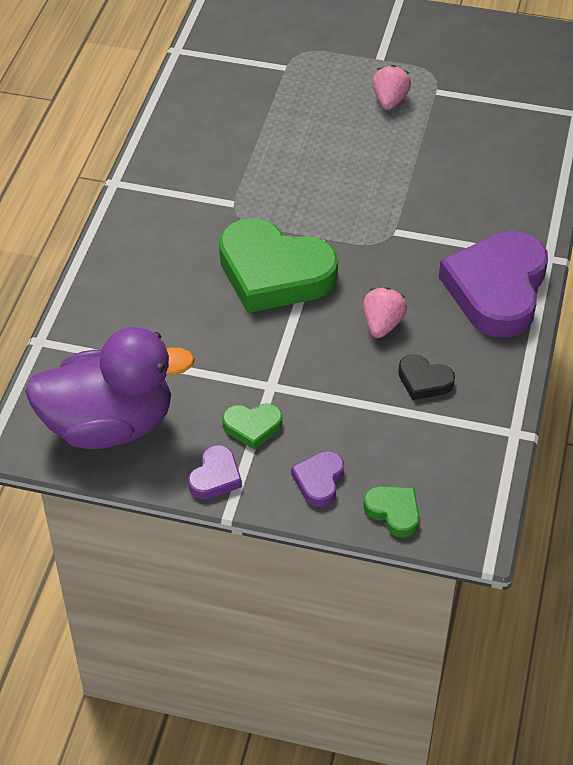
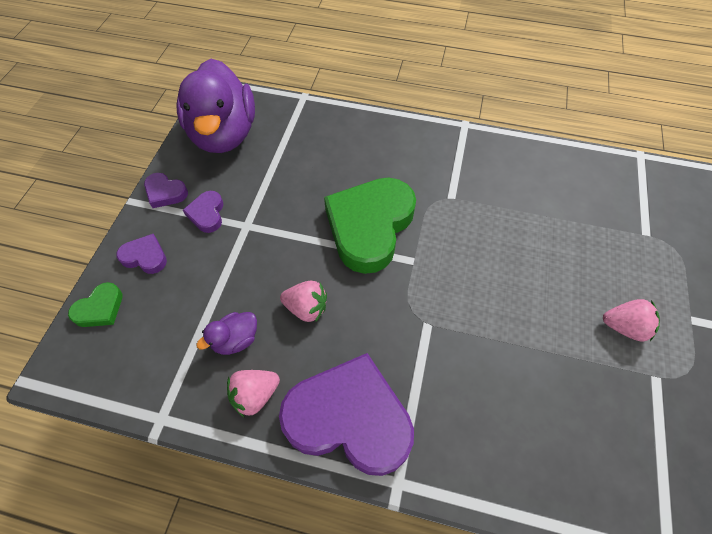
camera: 90 degrees right, 10 degrees up
green heart [222,403,282,450] -> purple heart [183,191,224,233]
black heart [398,354,455,400] -> purple duck [196,312,257,355]
none -> pink strawberry [227,370,280,418]

